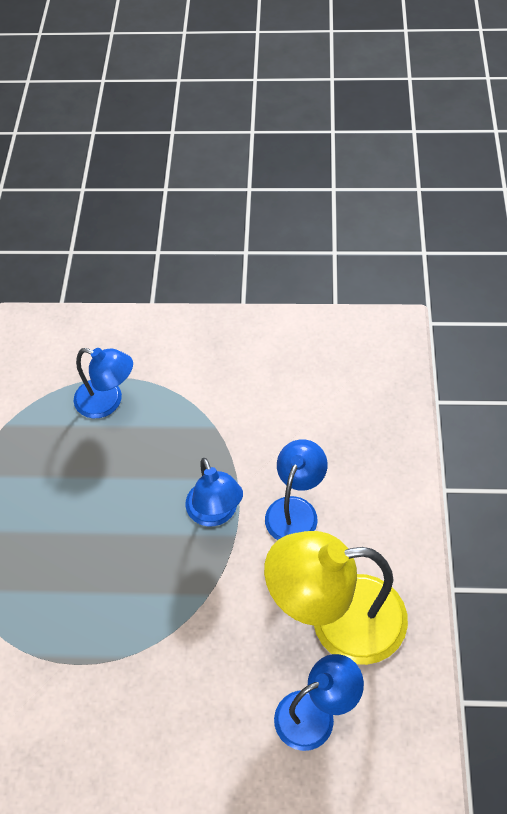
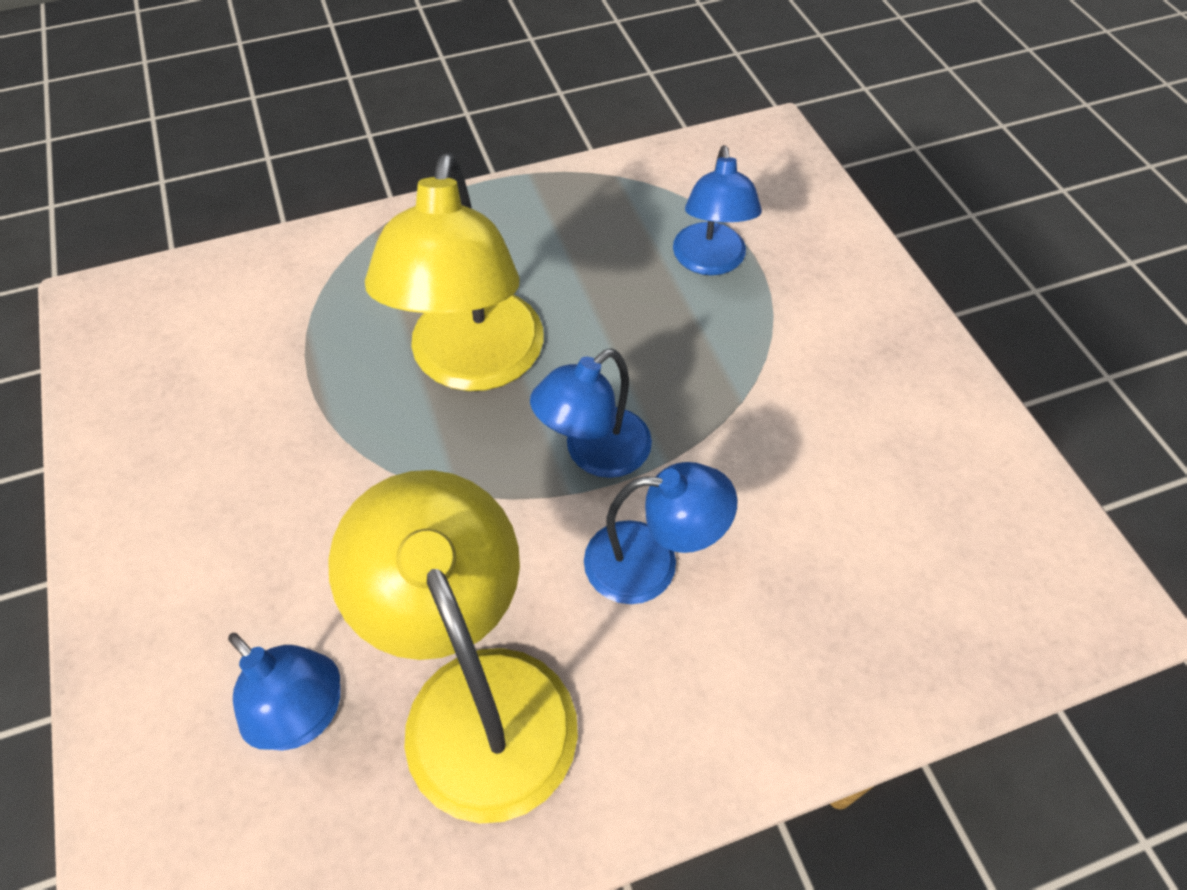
camera: 65 degrees right, 0 degrees up
none -> yellow lamp [365,153,544,391]

